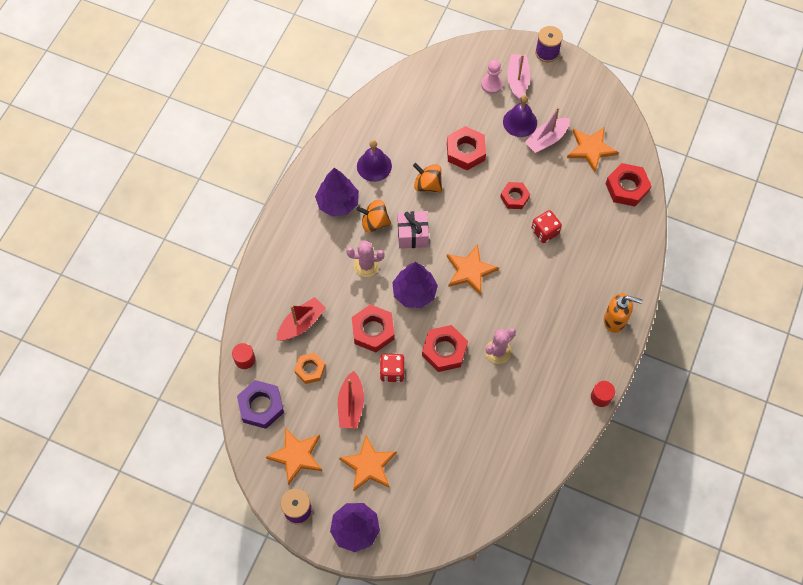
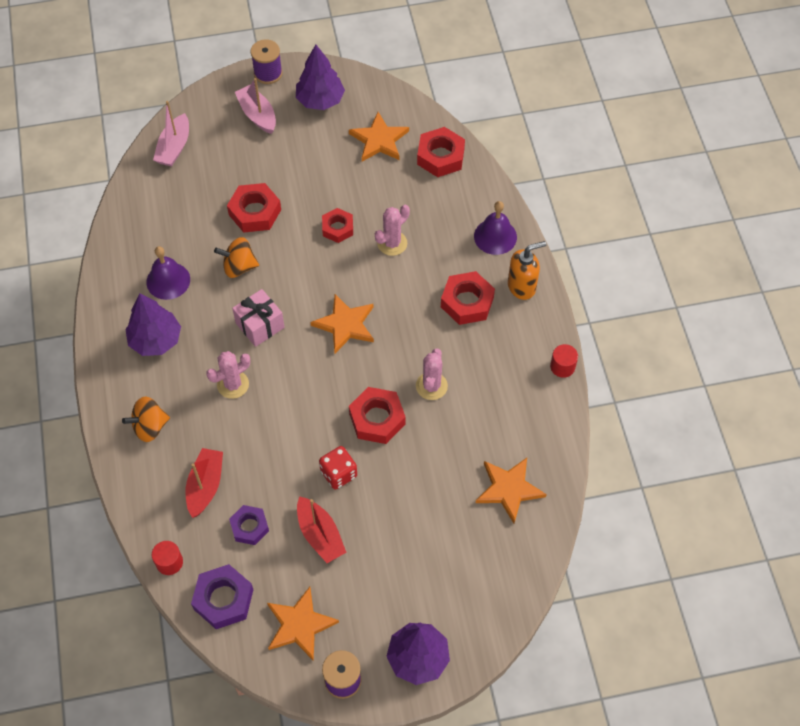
camera: 35 degrees left, 5 degrees down
orange nut [294,353,326,384] -> purple nut [229,505,269,545]
orange star [339,435,397,492] -> orange star moved to [476,458,547,523]
red nut [352,304,395,352] -> red nut moved to [441,271,495,325]
orange spinning top [356,200,391,232] -> orange spinning top moved to [122,396,170,442]
purple tree [392,262,438,308] -> purple tree moved to [296,45,345,110]
pink pawn [481,60,503,94] -> none
purple bell [503,95,537,137] -> purple bell moved to [474,201,517,255]
pink boat [525,107,570,153] -> pink boat moved to [153,101,189,167]
red dice [531,210,562,243] -> pink cactus [375,205,410,256]

